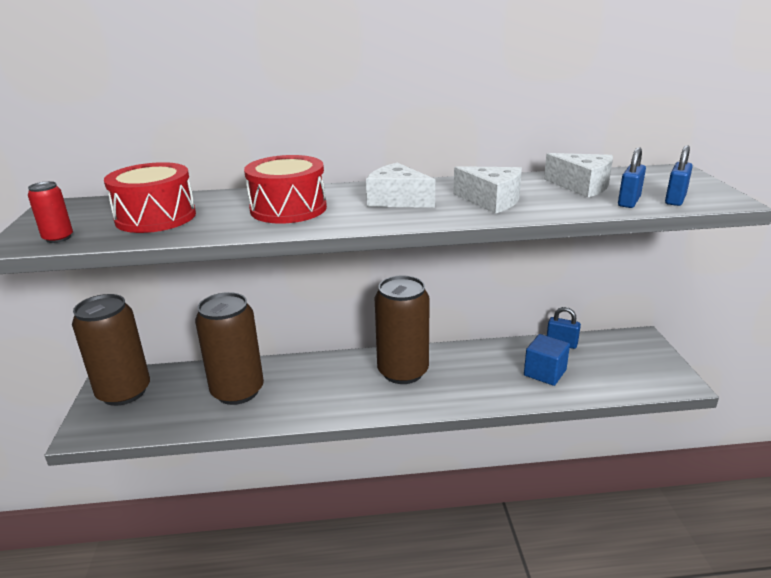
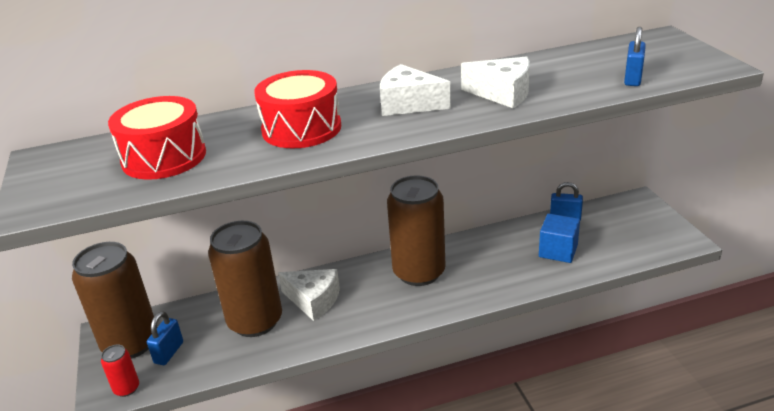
camera: 10 degrees left, 5 degrees up
red can [28,181,73,243] -> red can moved to [101,344,139,397]
white cheese [544,153,613,198] -> white cheese moved to [278,269,340,321]
blue padlock [665,145,693,206] -> blue padlock moved to [147,311,183,365]

